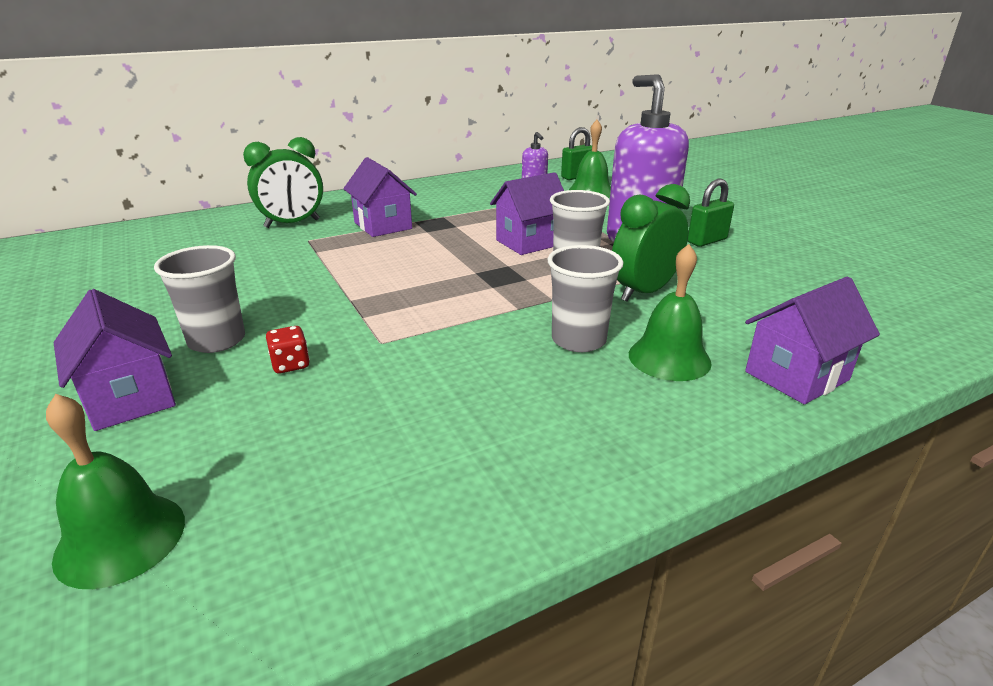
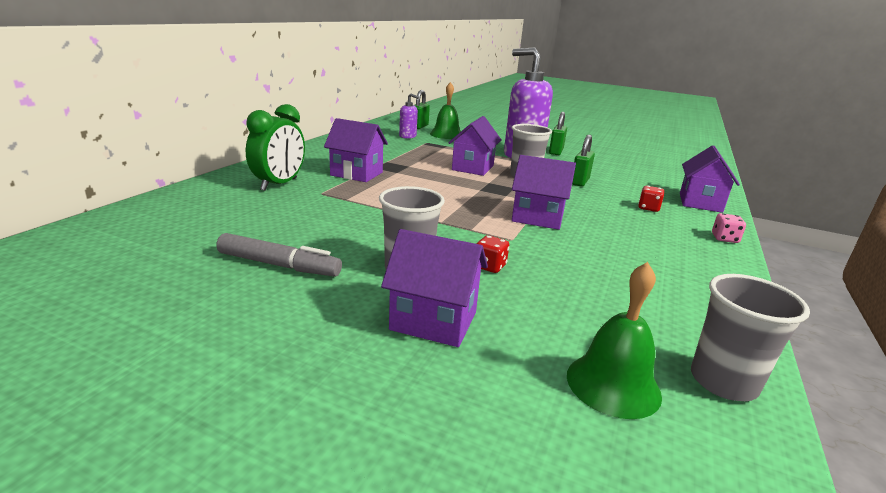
camera: 40 degrees left, 5 degrees down
grey cup [547,245,623,352] -> grey cup moved to [691,274,810,401]
green clock [612,184,690,302] -> green padlock [572,135,595,186]
green bell [629,244,712,381] -> red dice [638,186,664,212]
none -> grey marker [217,233,342,277]
none -> purple house [512,155,576,230]
none -> pink dice [712,213,746,243]

